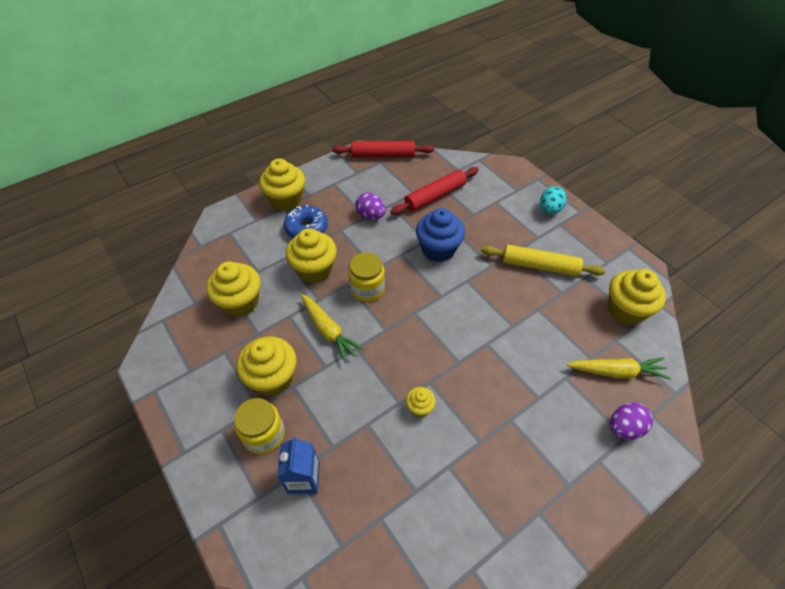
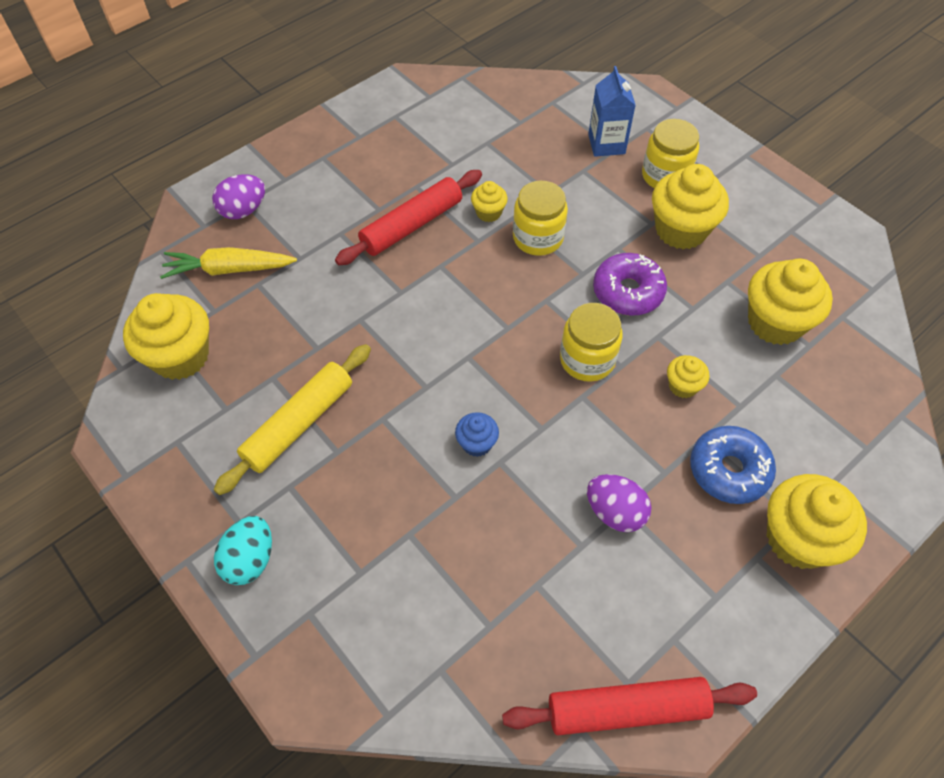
camera: 175 degrees right, 5 degrees up
yellow cupcake [286,228,337,283] -> yellow cupcake [667,355,710,398], size x0.50
yellow carrot [301,294,364,363] -> purple donut [593,253,667,316]
red rolling pin [390,167,479,215] -> red rolling pin moved to [335,170,482,265]
blue cupcake [416,208,465,262] -> blue cupcake [455,412,499,457], size x0.50
yellow rolling pin [481,245,606,276] -> yellow rolling pin turned 60 degrees counterclockwise [214,344,371,495]
none -> yellow jar [513,180,568,256]

